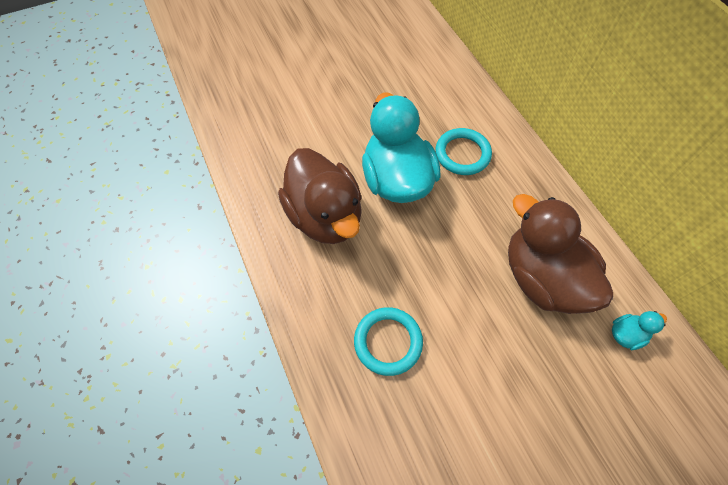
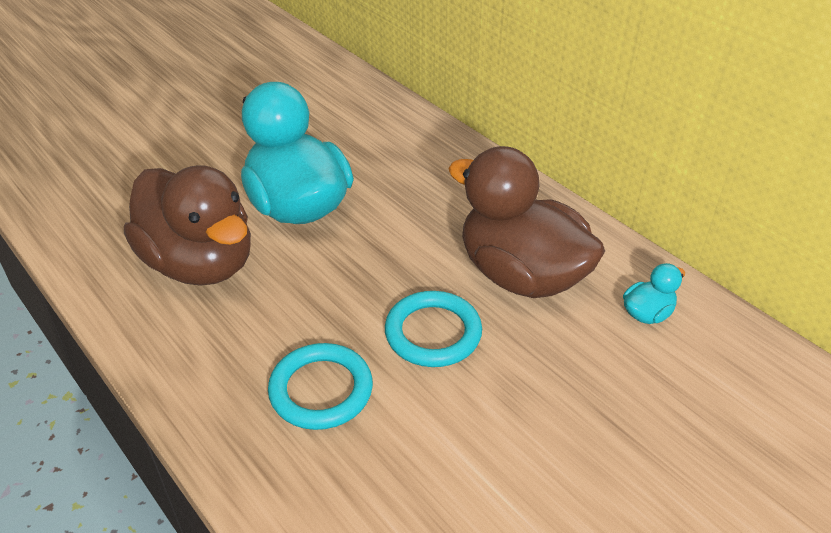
camera: 15 degrees left, 20 degrees down
turquoise ring [435,128,492,175] -> turquoise ring moved to [385,291,482,367]

